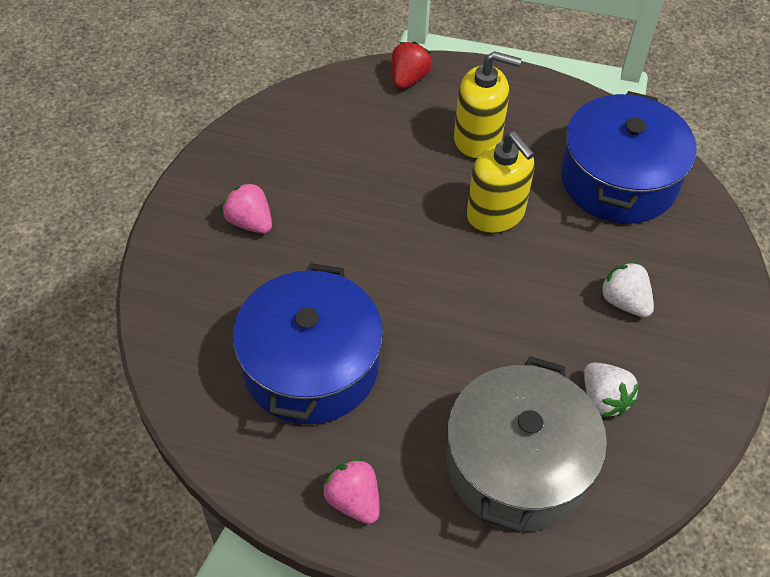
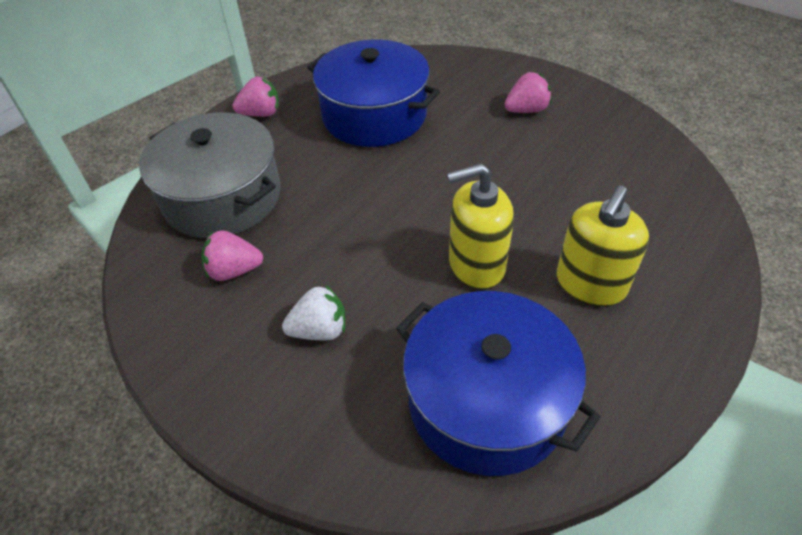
camera: 115 degrees right, 5 degrees down
red strawberry [391,42,432,89] -> none
white strawberry [584,363,639,417] -> pink strawberry [201,230,263,281]

